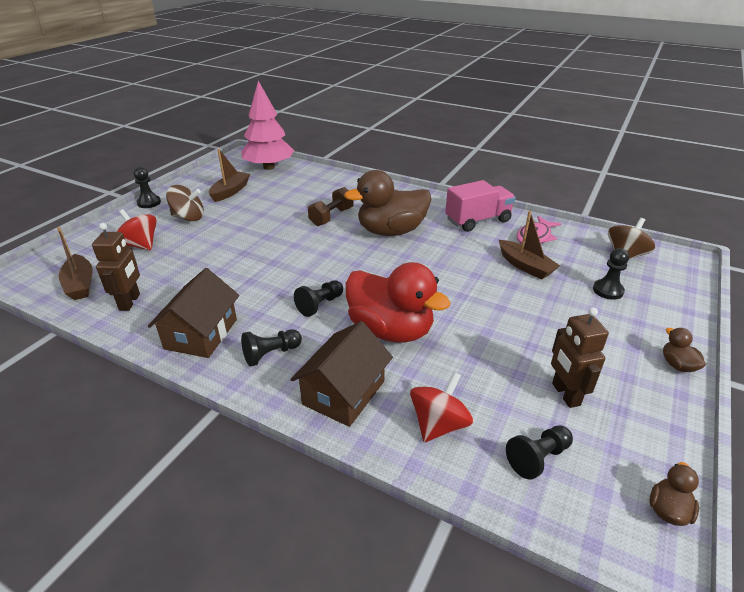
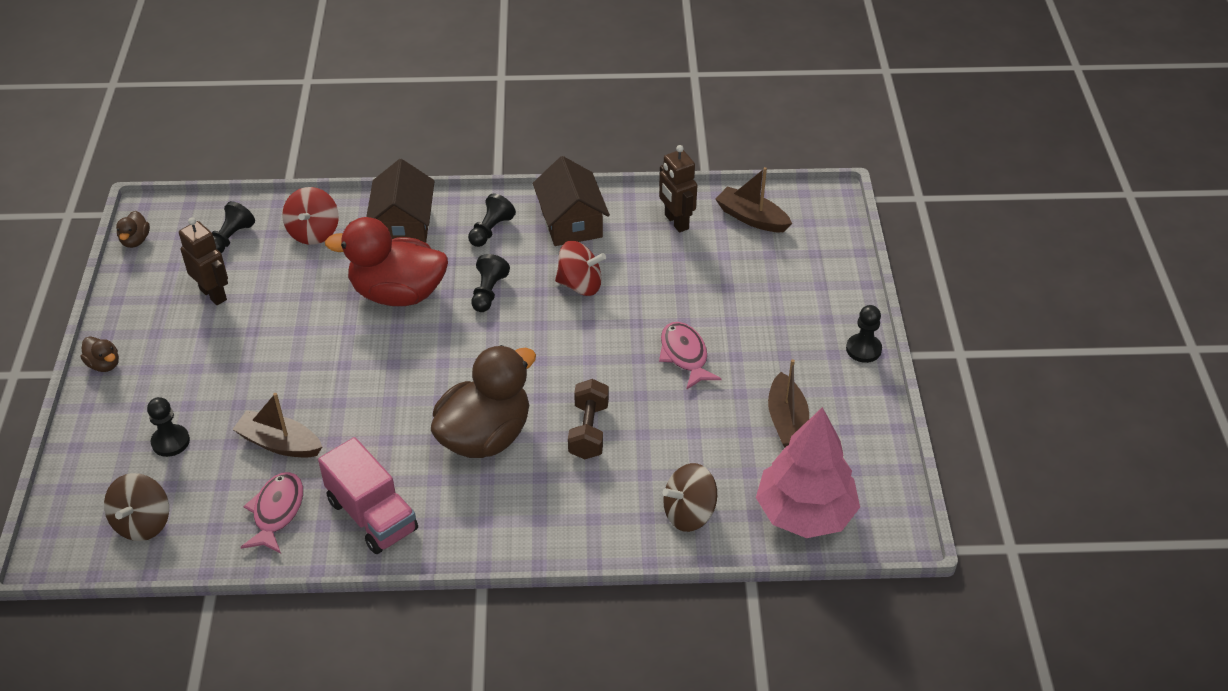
camera: 150 degrees right, 10 degrees up
red spinning top [116,209,157,250] -> red spinning top moved to [555,241,606,296]
brown spinning top [166,185,204,221] -> brown spinning top moved to [663,463,717,532]
pink truck [445,180,516,232] -> pink truck turned 75 degrees counterclockwise [318,437,418,554]
none -> pink fish [659,322,721,390]

